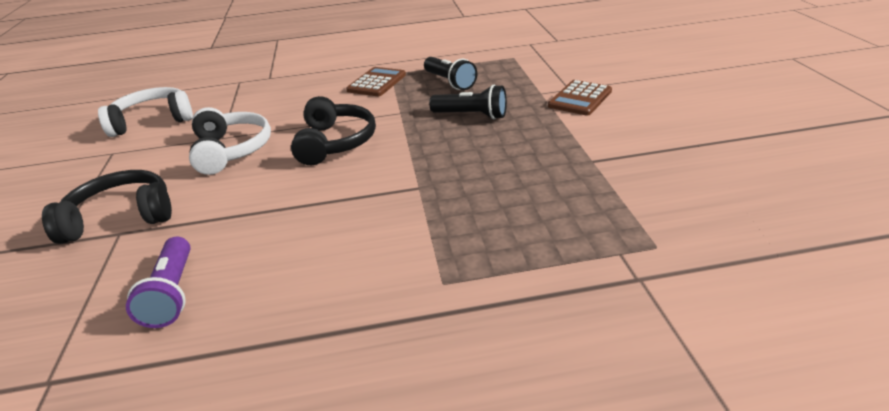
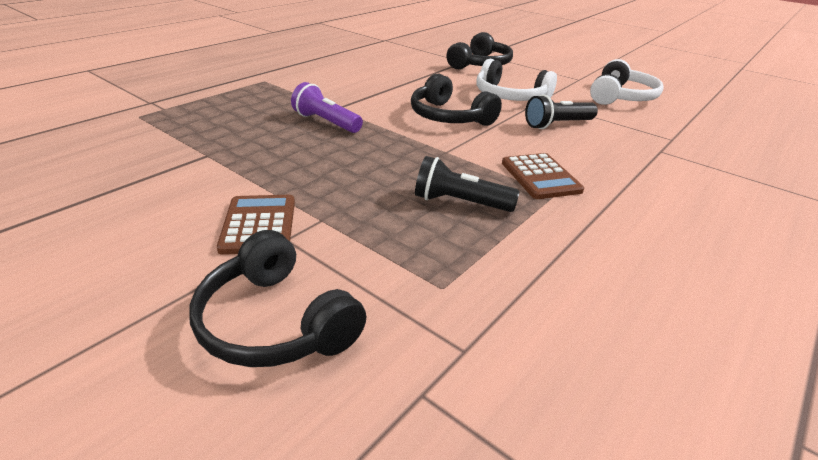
camera: 135 degrees right, 0 degrees up
purple flashlight [126,237,191,328] -> purple flashlight moved to [291,82,363,133]
black flashlight [429,85,507,119] -> black flashlight moved to [525,94,598,129]
none -> black headphones [189,230,366,367]

